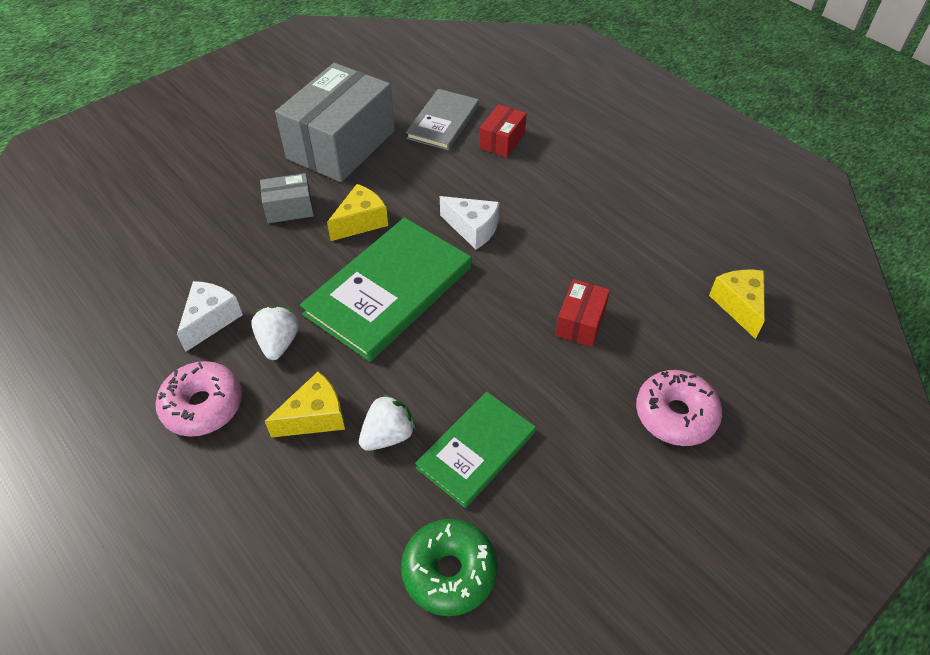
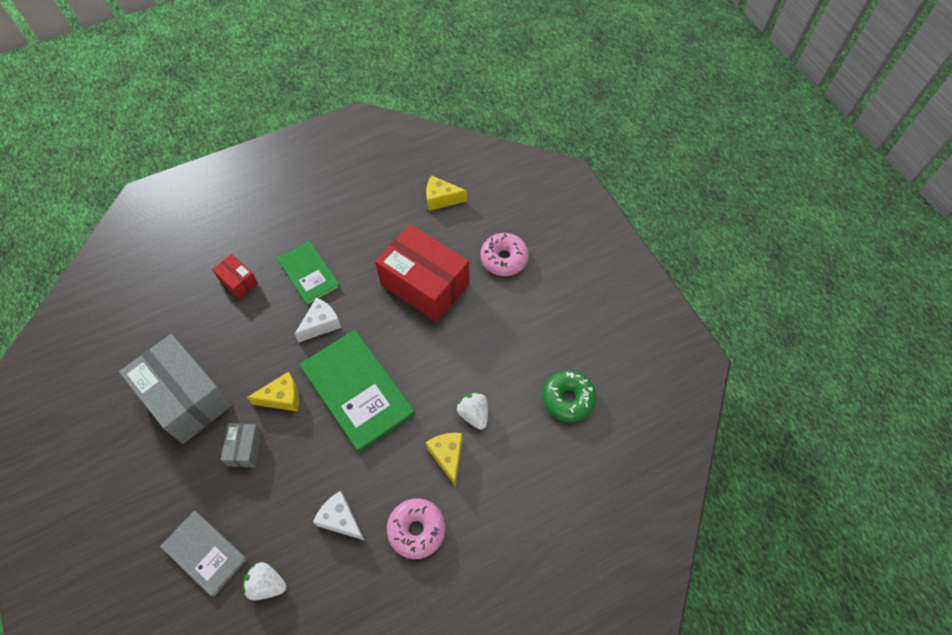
camera: 75 degrees left, 10 degrees up
white strawberry [251,306,299,360] -> white strawberry moved to [243,562,286,600]
yellow cheese [327,184,388,241] -> yellow cheese turned 105 degrees clockwise [247,371,299,412]
grey book [406,89,479,151] -> grey book moved to [160,511,247,597]
green book [415,392,536,508] -> green book moved to [277,241,340,306]
red box [555,279,610,347] -> red box [375,224,470,322], size x2.19

